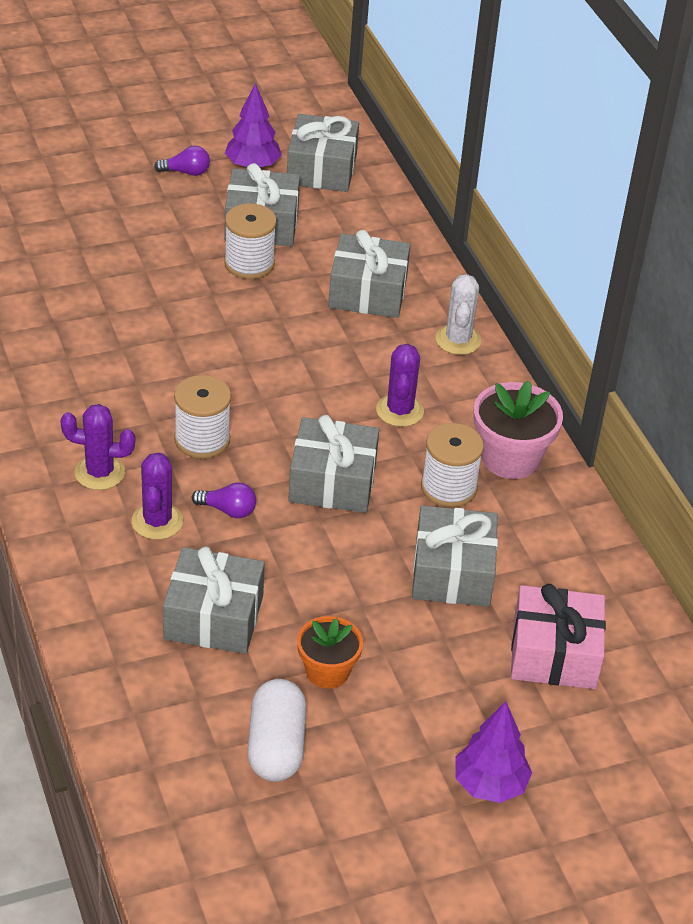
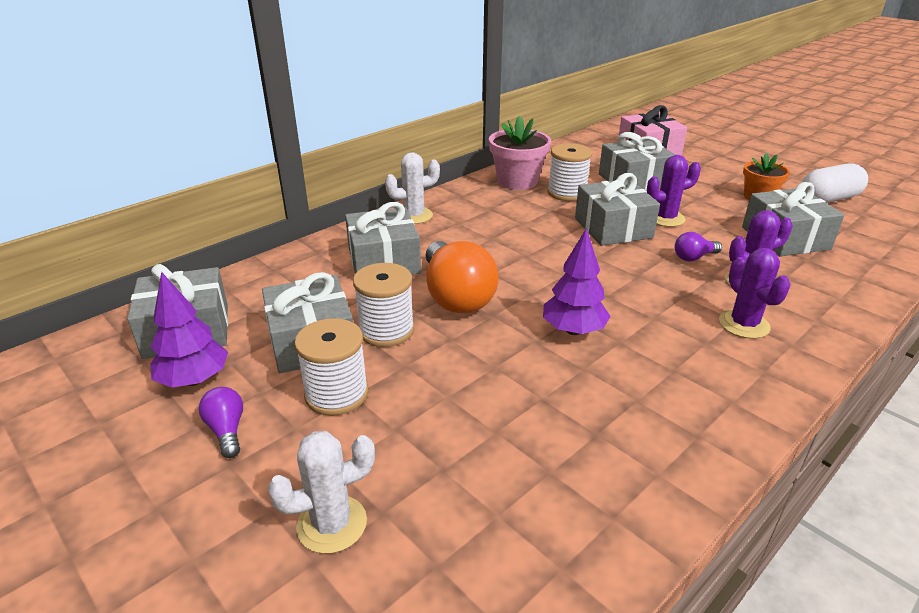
camera: 110 degrees left, 10 degrees down
white spool [174,375,231,459] -> white spool moved to [294,318,368,416]
purple light bulb [192,482,256,518] -> purple light bulb turned 105 degrees counterclockwise [675,232,722,261]
purple cactus [376,344,424,427] -> purple cactus moved to [647,155,701,227]
purple tree [455,701,532,803] -> purple tree moved to [543,228,611,335]
none -> white cactus [268,431,375,554]
none -> orange light bulb [426,241,499,313]

